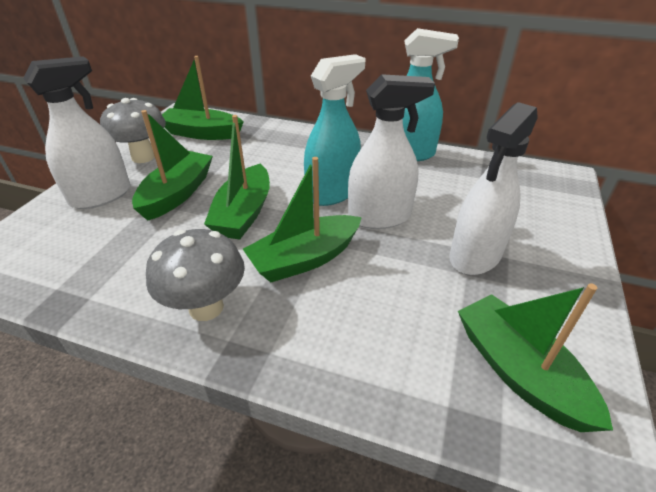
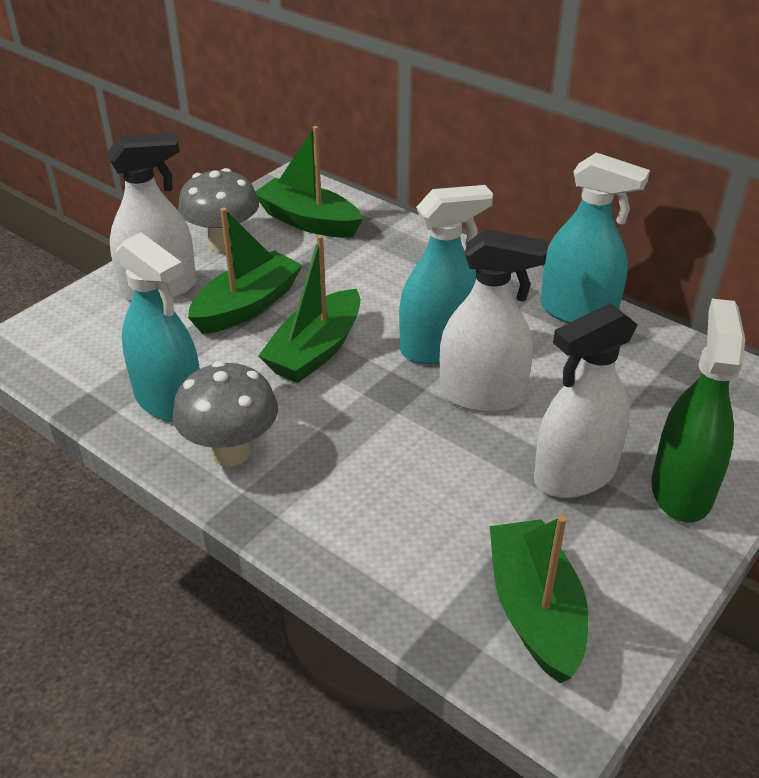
camera: 20 degrees right, 0 degrees up
green boat [243,157,362,283] -> none
none -> turquoise spray bottle [116,232,200,422]
none -> green spray bottle [651,299,745,523]

